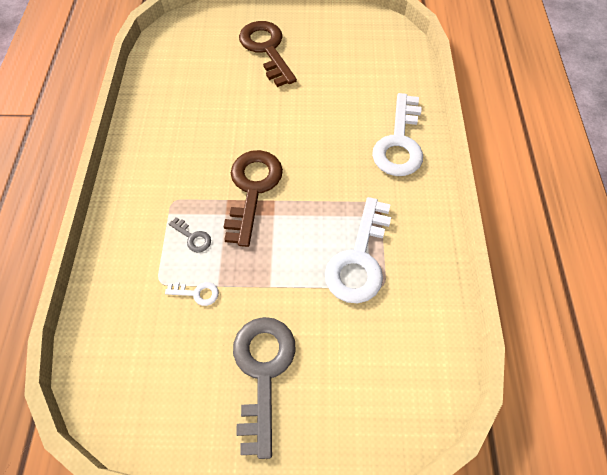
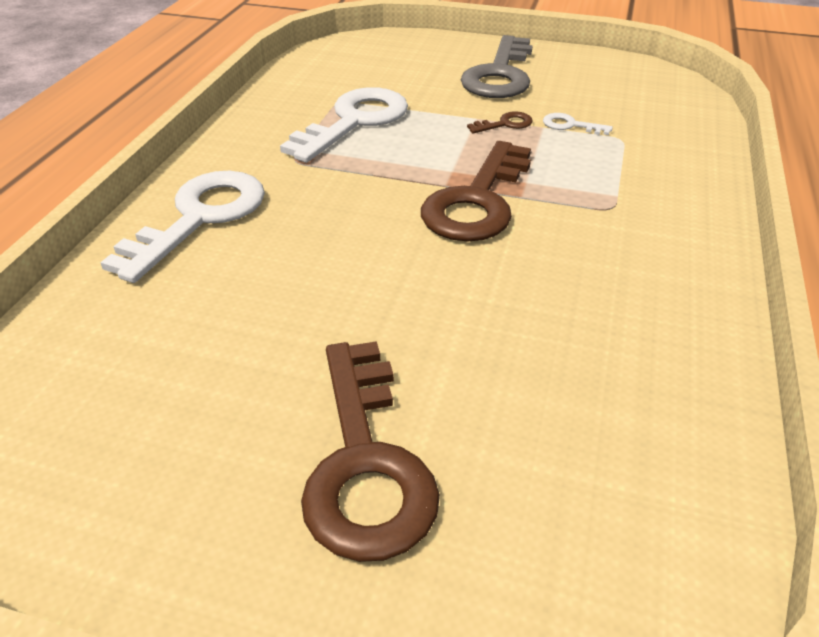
camera: 165 degrees left, 20 degrees down
grey key [169,217,211,252] -> none
none -> brown key [467,111,533,134]

